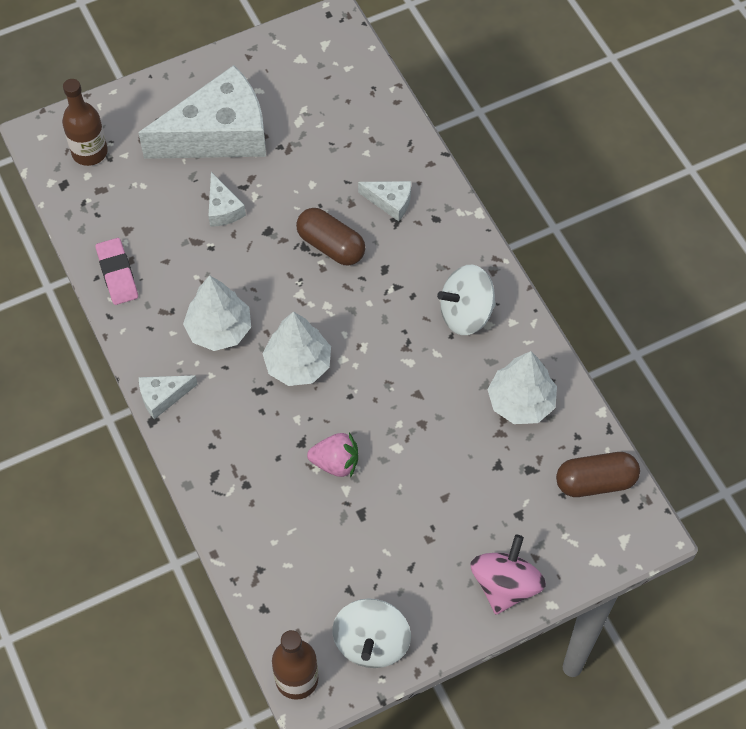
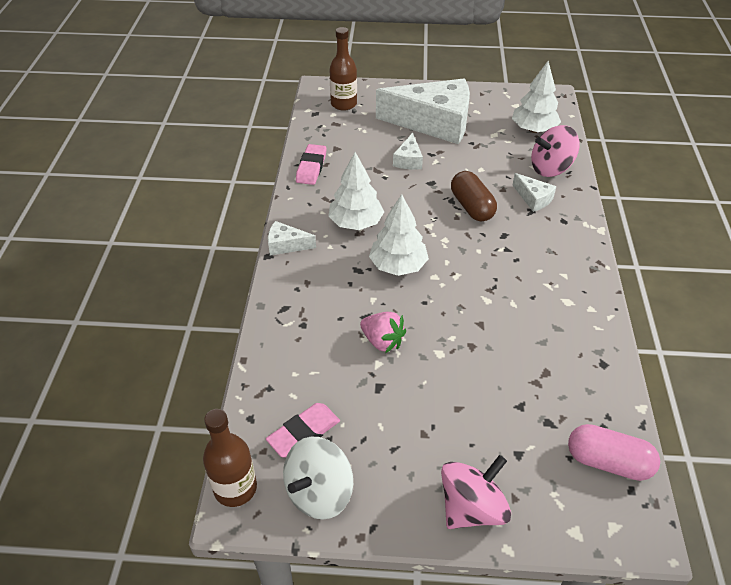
camera: 30 degrees right, 15 degrees down
white spinning top [437,265,496,335] -> none
white tree [487,351,557,424] -> white tree moved to [512,61,561,133]
brown capsule [556,452,640,497] -> pink capsule [568,424,660,481]
none -> pink eraser [266,403,340,458]
none -> pink spinning top [531,125,580,177]

